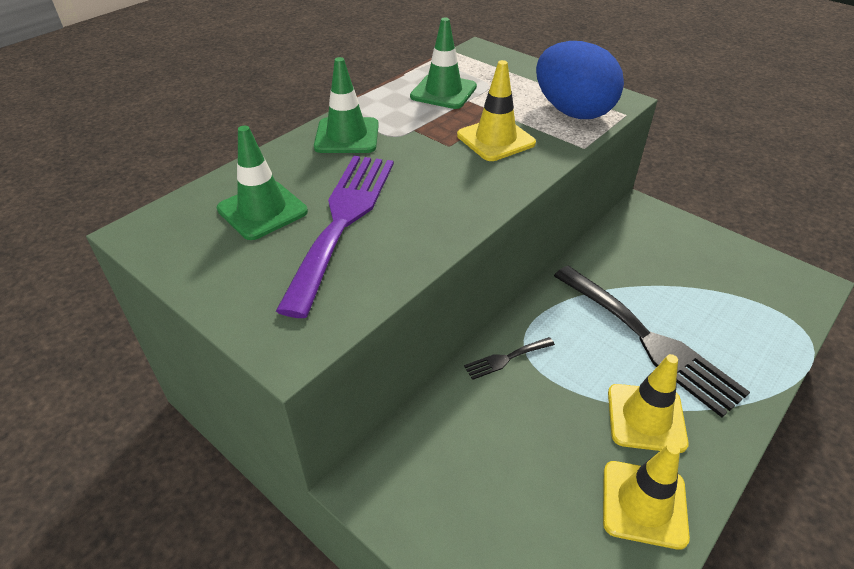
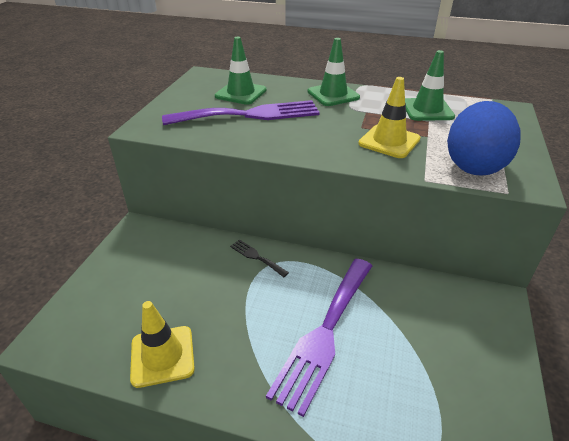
camera: 65 degrees right, 5 degrees down
black fork [554,265,750,417] -> purple fork [266,259,372,417]
yellow traffic cone [608,354,689,453] -> none

